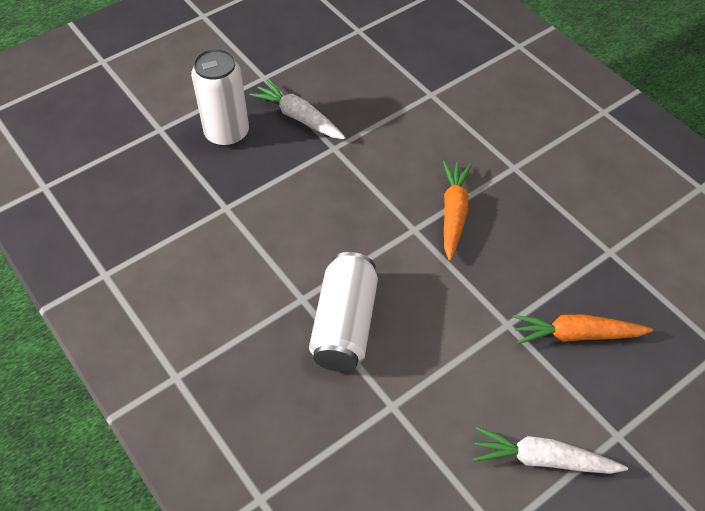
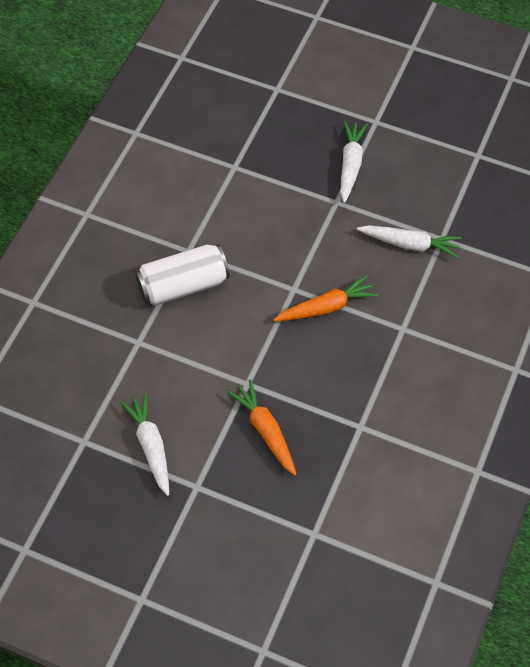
camera: 60 degrees right, 5 degrees up
white can [191,48,249,147] -> none
none -> white carrot [357,225,462,258]

